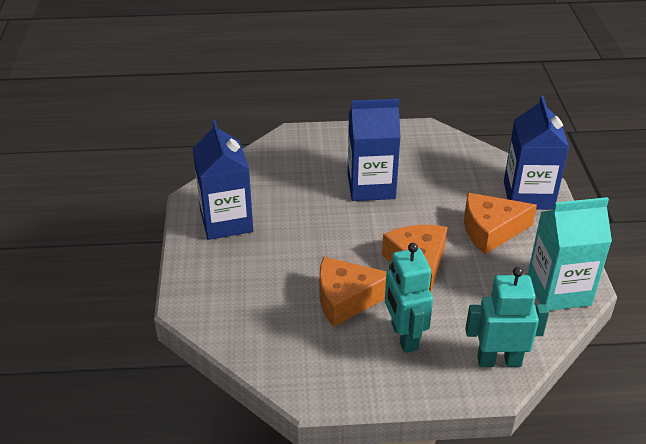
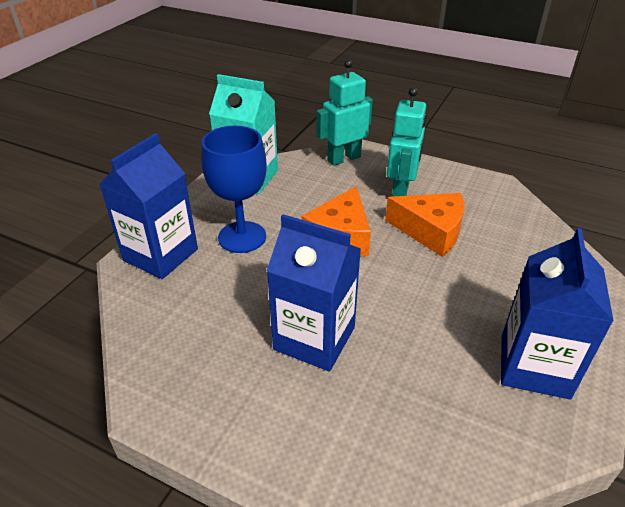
camera: 150 degrees left, 0 degrees up
orange cheese [464,193,537,254] -> blue goblet [201,126,267,253]
turquoise robot [465,267,549,367] -> turquoise robot turned 120 degrees clockwise [316,59,373,166]

